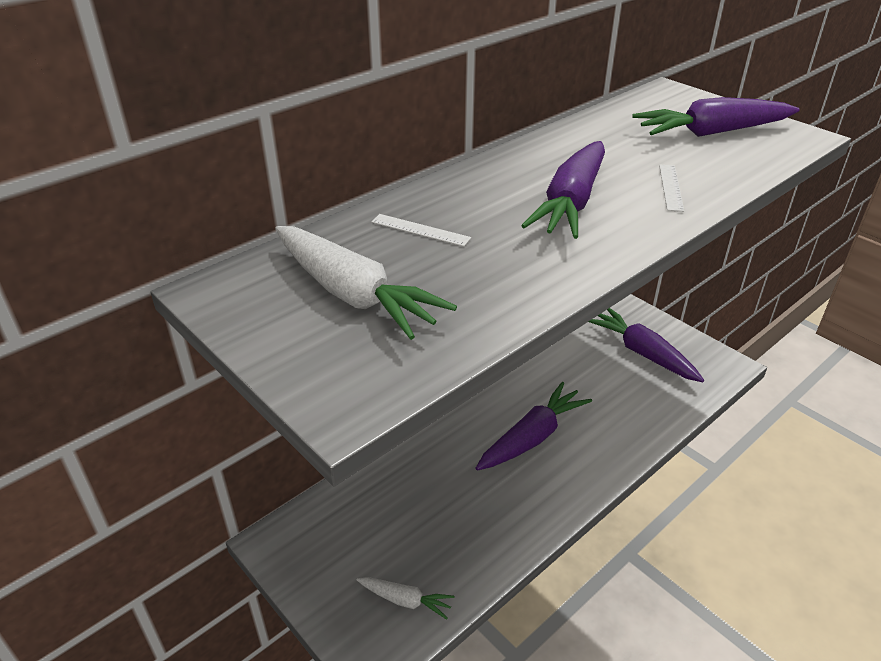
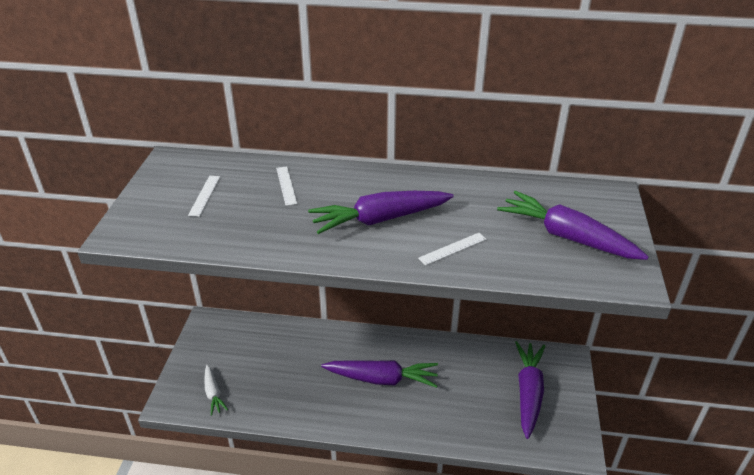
camera: 50 degrees right, 0 degrees up
white carrot [275,226,457,340] -> white ruler [188,176,220,217]

